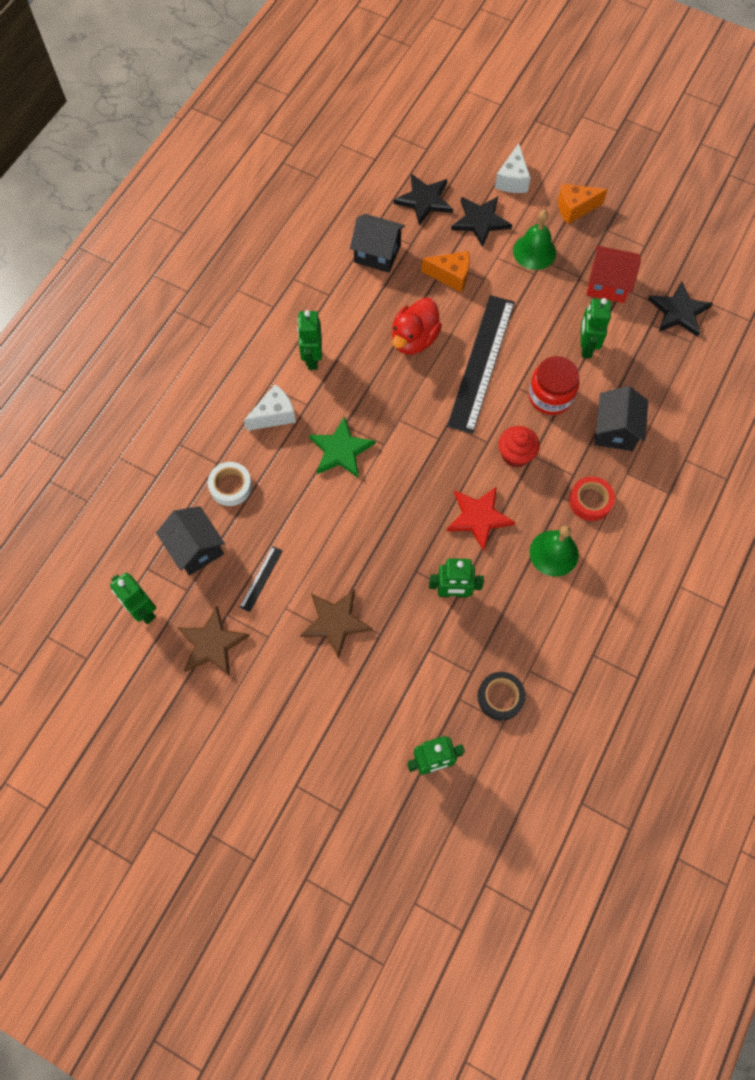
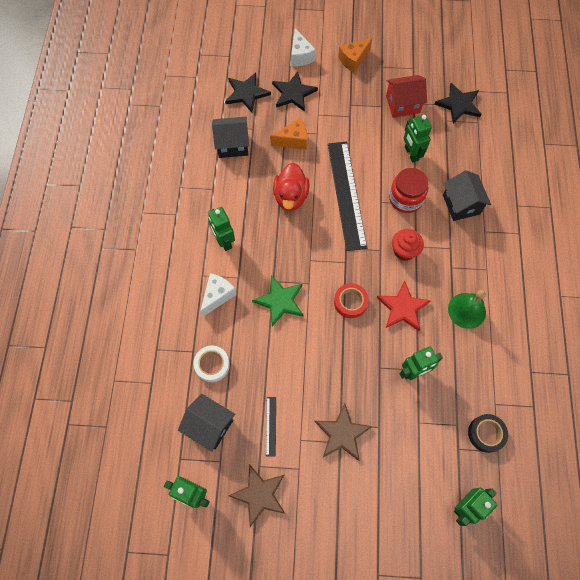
camera: 25 degrees left, 0 degrees up
green bell [513,210,556,270] -> none
red tape [569,476,615,521] -> red tape moved to [334,283,369,318]

